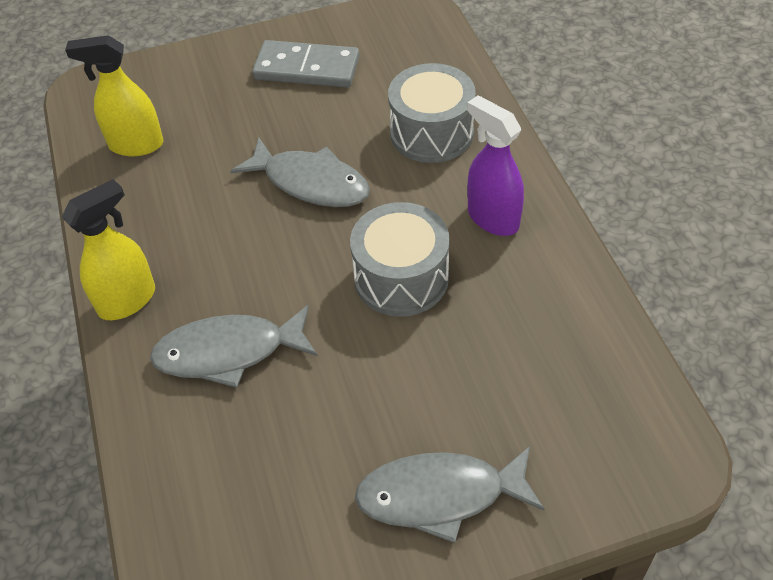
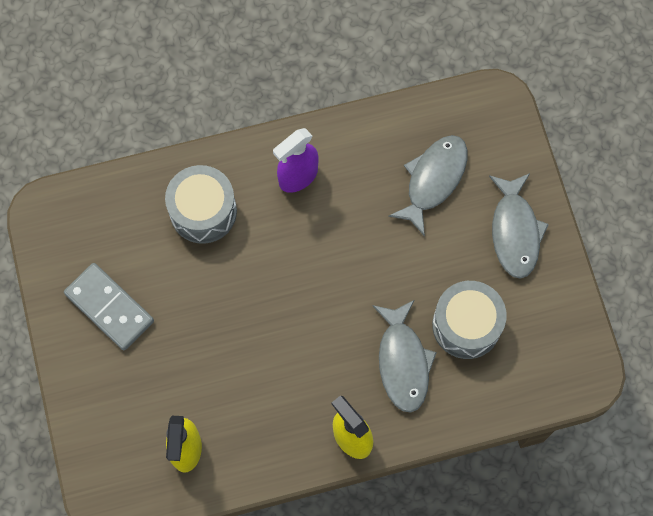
camera: 90 degrees left, 20 degrees up
grey fish [231,137,370,207] -> grey fish moved to [388,135,468,237]
grey domino [252,40,360,88] -> grey domino turned 60 degrees counterclockwise [64,263,154,350]
grey drum [350,202,450,317] -> grey drum moved to [432,281,507,359]

